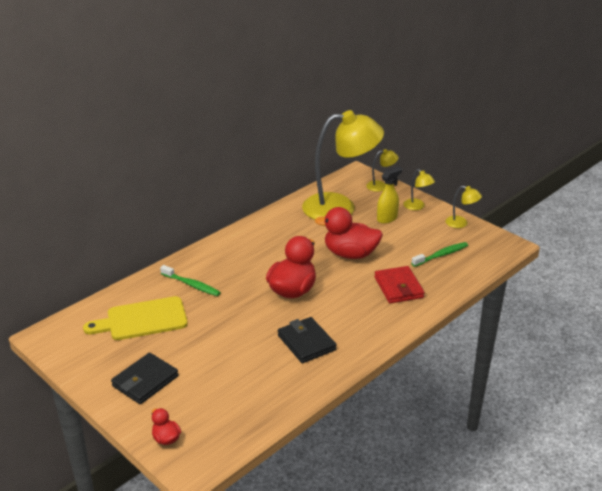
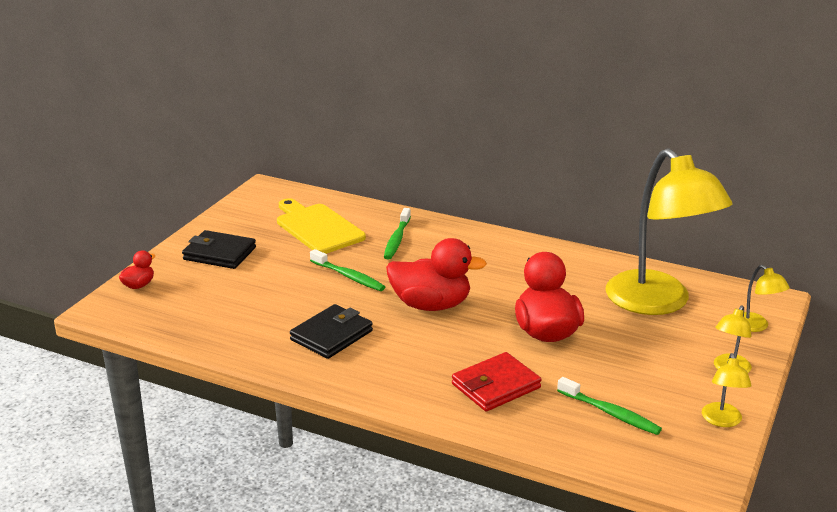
camera: 70 degrees right, 5 degrees down
yellow spray bottle [377,166,402,224] -> none
none -> green toothbrush [310,249,385,291]

